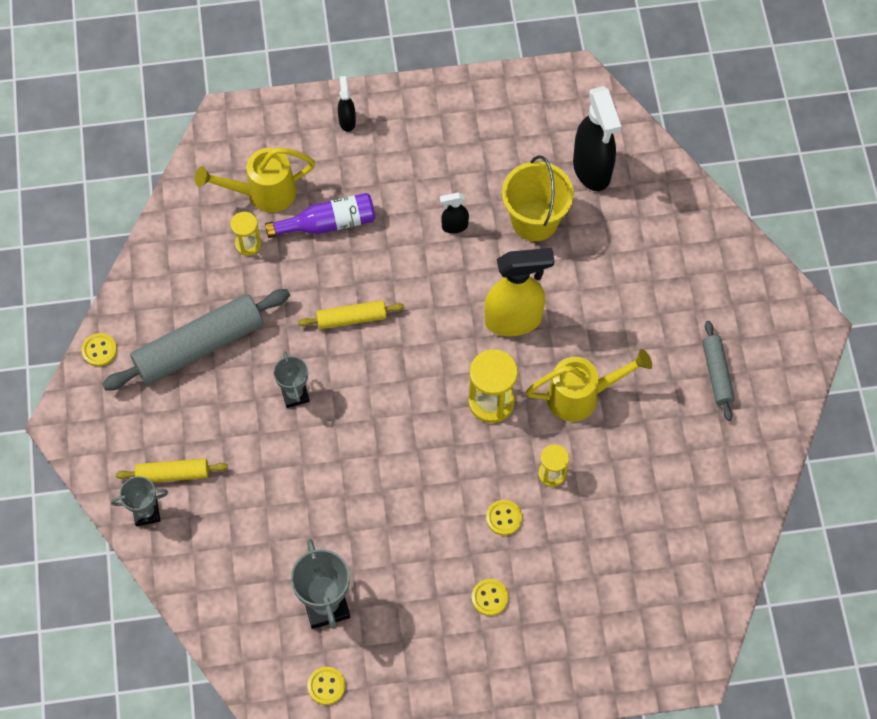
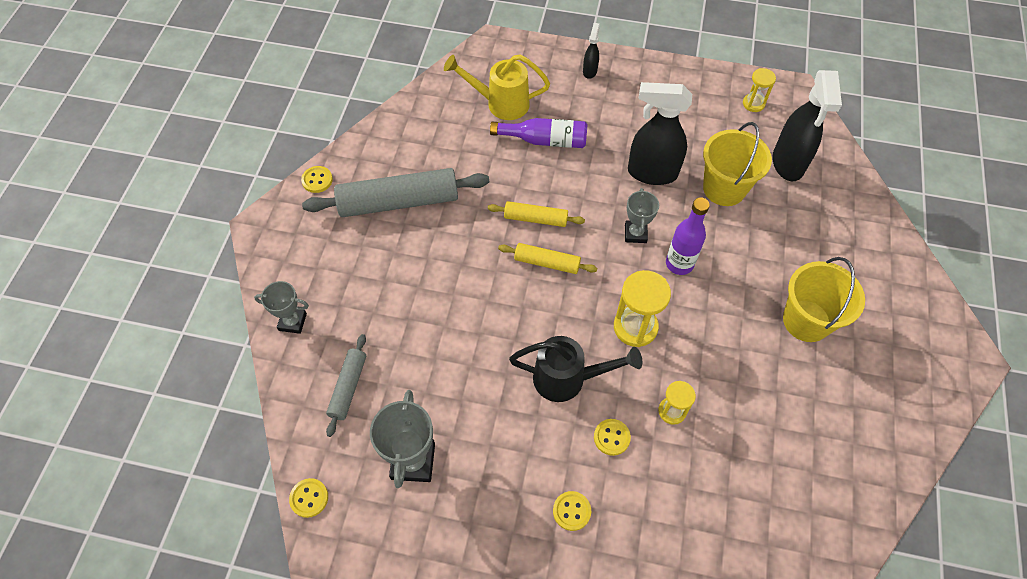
camera: 20 degrees right, 5 degrees down
yellow rolling pin [116,458,228,482] -> yellow rolling pin moved to [498,243,597,274]
yellow hourglass [231,212,261,256] -> yellow hourglass moved to [743,68,776,112]
grey trophy [274,351,310,408] -> grey trophy moved to [625,188,659,243]
yellow button [308,667,345,705] -> yellow button moved to [289,478,328,518]
black spray bottle [440,192,469,234] -> black spray bottle [628,82,692,185], size x2.12
yellow spray bottle [485,248,555,336] -> purple bottle [666,197,710,275]
yellow watering can [526,349,652,422] -> none
grey rolling pin [702,321,735,421] -> grey rolling pin moved to [326,334,366,437]
none -> black watering can [509,336,642,402]
none -> yellow bucket [783,257,865,342]

